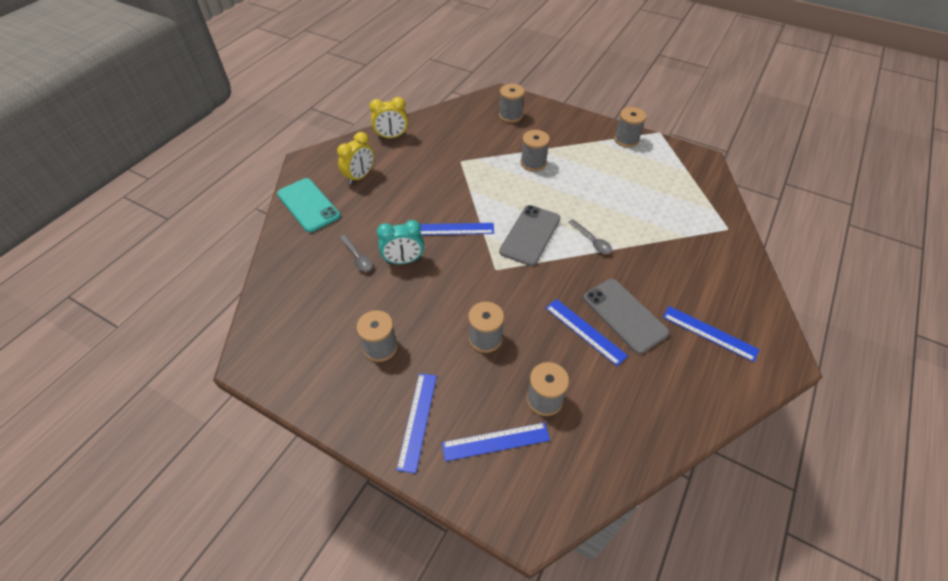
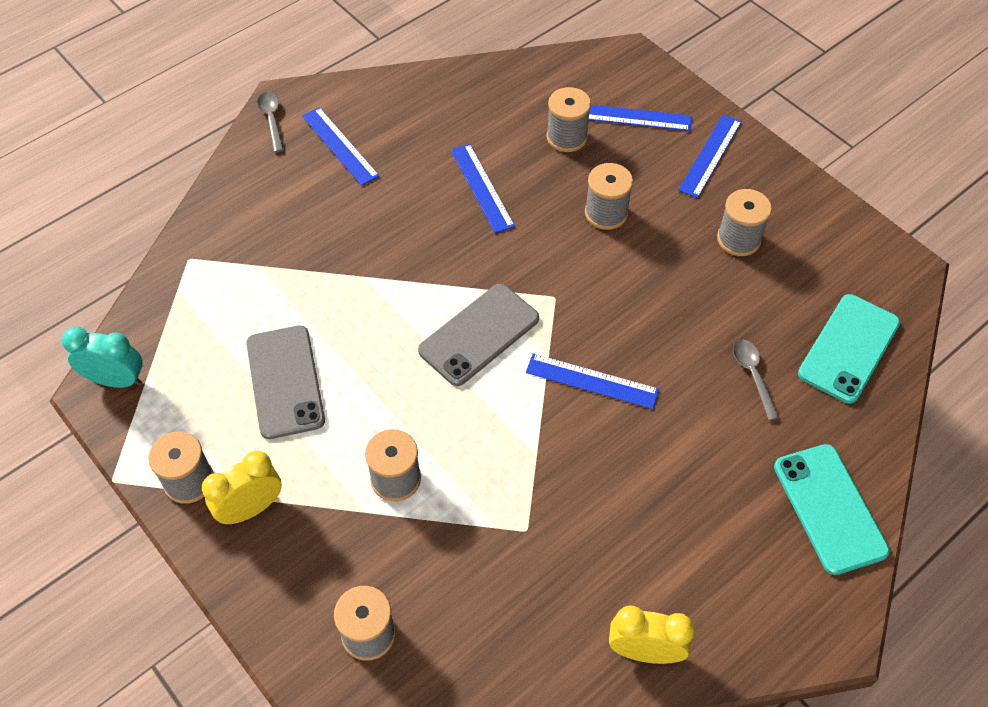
camera: 160 degrees left, 5 degrees up
yellow clock [337,132,374,184] -> yellow clock moved to [202,451,282,525]
turquoise clock [377,220,424,264] -> turquoise clock moved to [62,327,143,388]
grey spoon [569,219,612,254] -> grey spoon moved to [257,92,284,153]
grey phone [583,279,669,354] -> grey phone moved to [246,325,325,439]
none -> turquoise phone [798,294,900,404]

